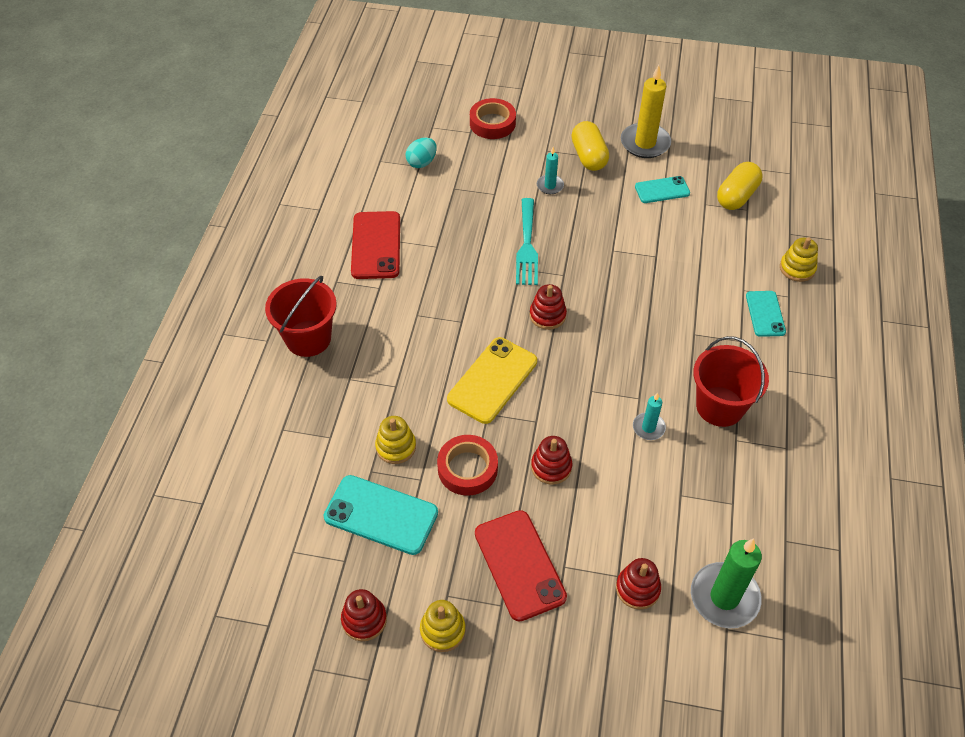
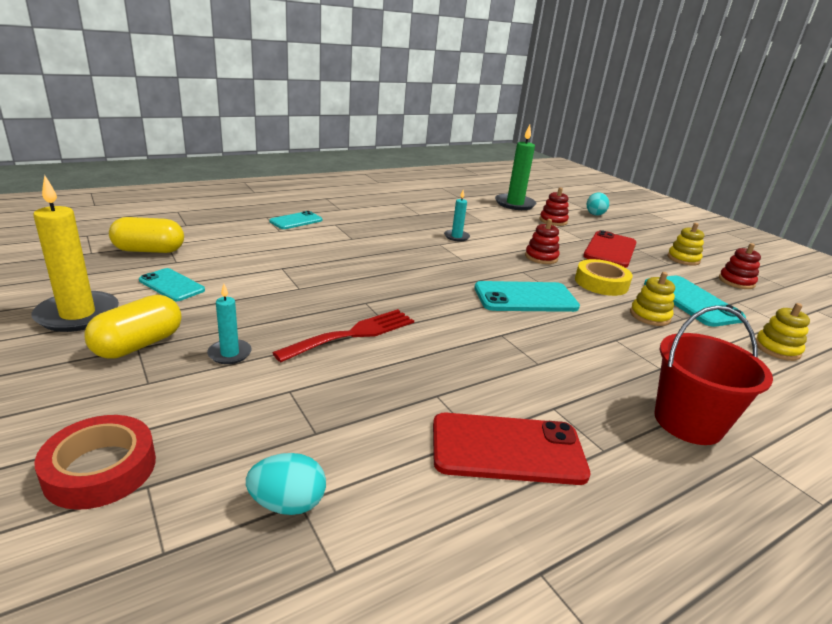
camera: 135 degrees left, 25 degrees down
red phone [351,211,400,279] -> red phone turned 45 degrees clockwise [433,413,591,485]
red tape [437,435,498,496] -> yellow tape [575,259,633,296]
yellow phone [447,337,537,424] -> turquoise phone [474,281,580,312]
turquoise fork [516,198,538,285] -> red fork [272,309,414,362]
red stacking toy [530,284,567,330] -> none
red bucket [693,336,769,427] -> none
yellow stacking toy [780,237,818,282] -> yellow stacking toy moved to [756,303,810,361]
none -> turquoise egg [587,192,609,216]

